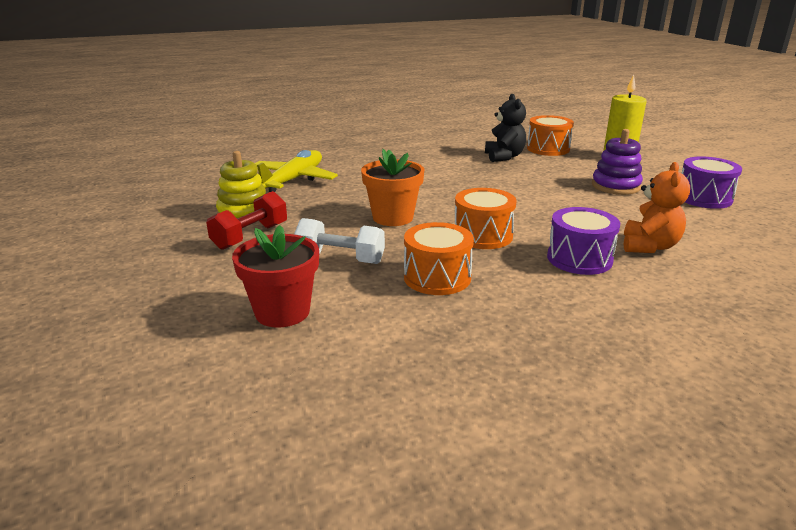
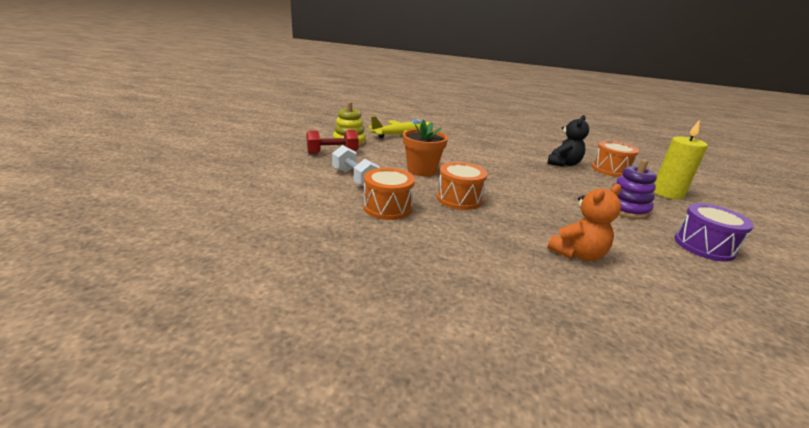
camera: 35 degrees right, 0 degrees up
red flower pot [232,225,319,327] -> none
purple drum [547,207,620,275] -> none

